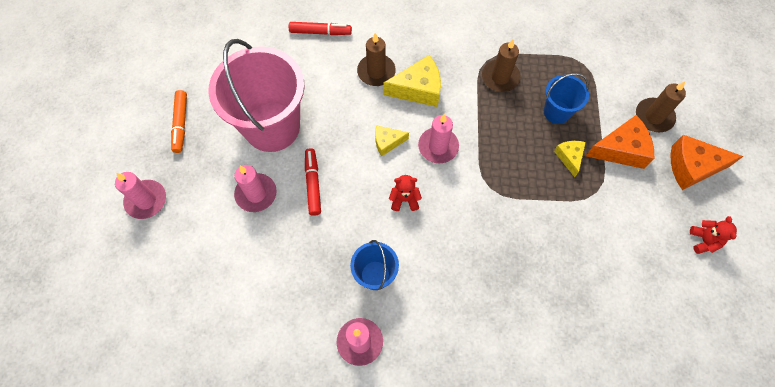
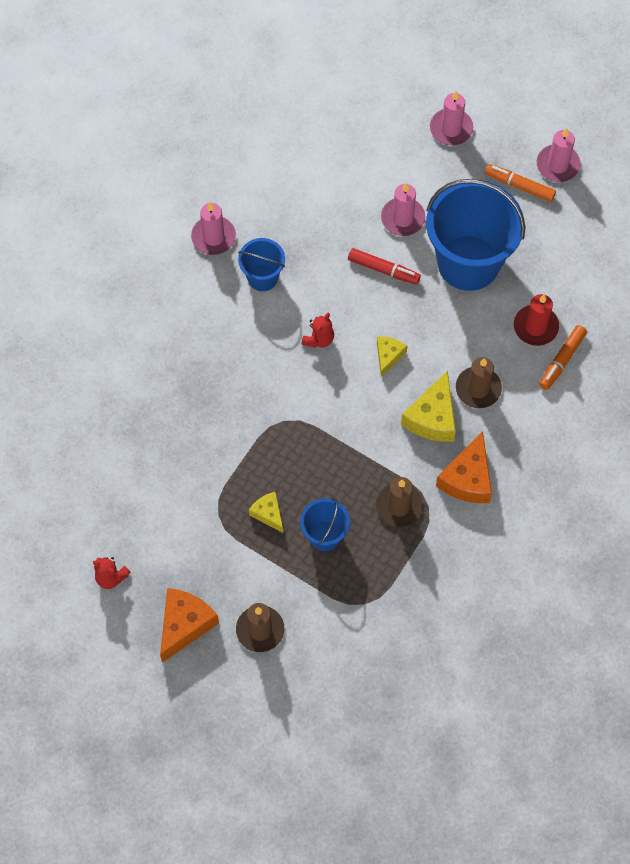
camera: 120 degrees right, 0 degrees up
pink bucket [208,39,305,152] -> blue bucket [426,179,525,291]
red marker [289,22,352,35] -> orange marker [539,325,587,390]
pink candle [418,114,459,163] -> pink candle moved to [537,128,581,182]
yellow cheese [554,141,586,177] -> yellow cheese turned 150 degrees counterclockwise [249,492,283,533]
orange cheese [586,115,654,169] -> orange cheese moved to [436,431,492,503]
none -> red candle [514,294,559,346]

